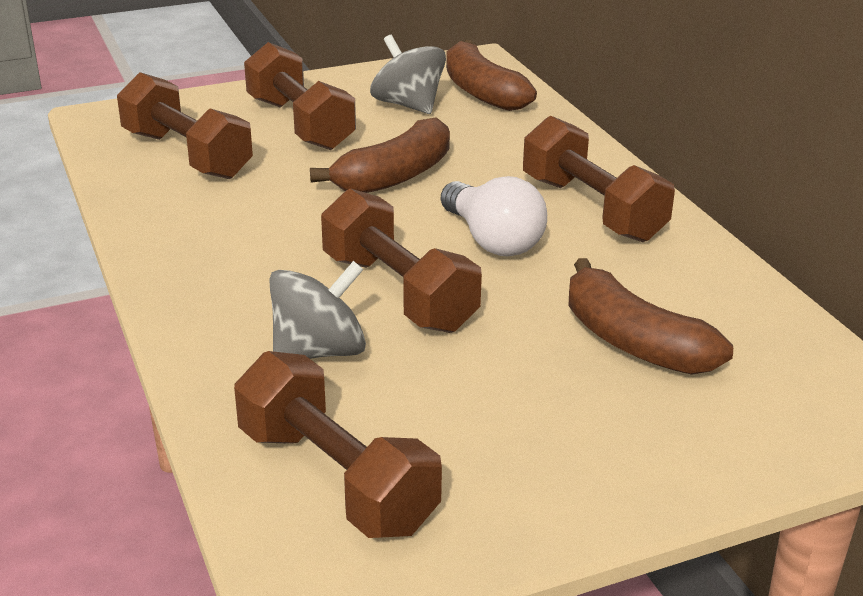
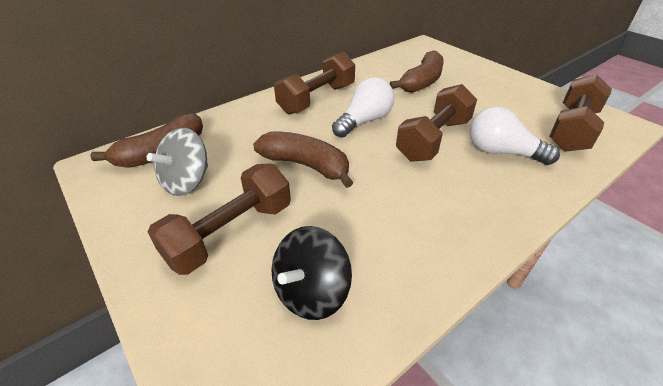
camera: 105 degrees left, 10 degrees up
brown dumbbell [117,72,253,179] -> black spinning top [271,226,352,320]
grey spinning top [269,261,366,359] -> white light bulb [470,106,560,165]

